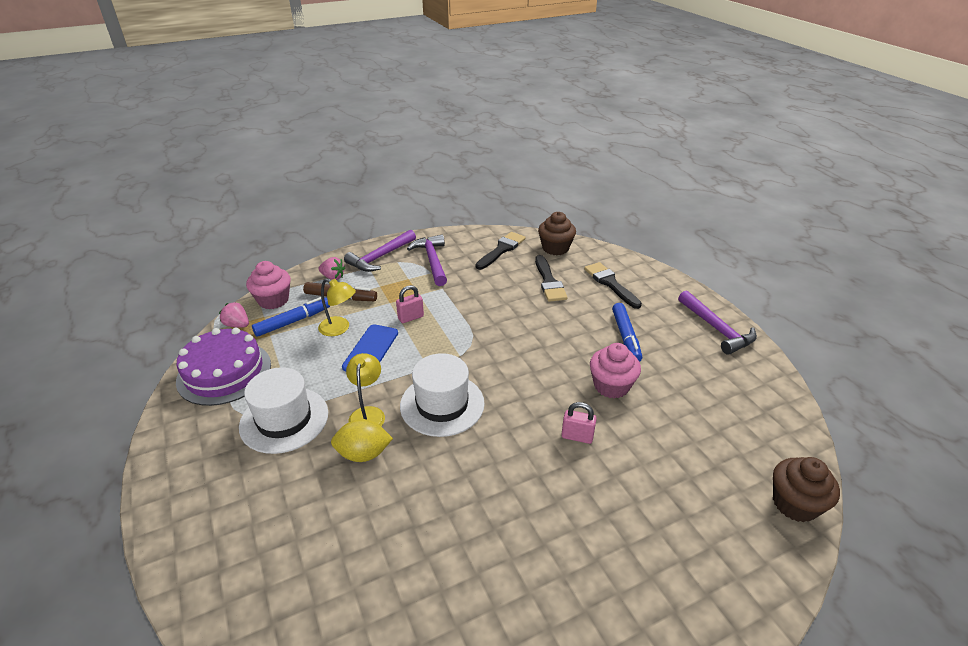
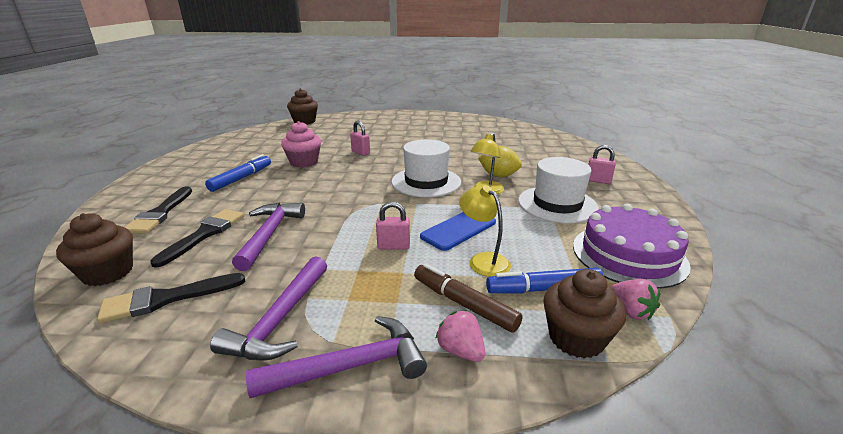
camera: 150 degrees left, 10 degrees down
pink cupcake [246,261,291,309] -> brown cupcake [543,269,626,359]
purple hammer [678,290,757,355] -> purple hammer moved to [232,203,305,271]
none -> pink padlock [588,145,616,184]

